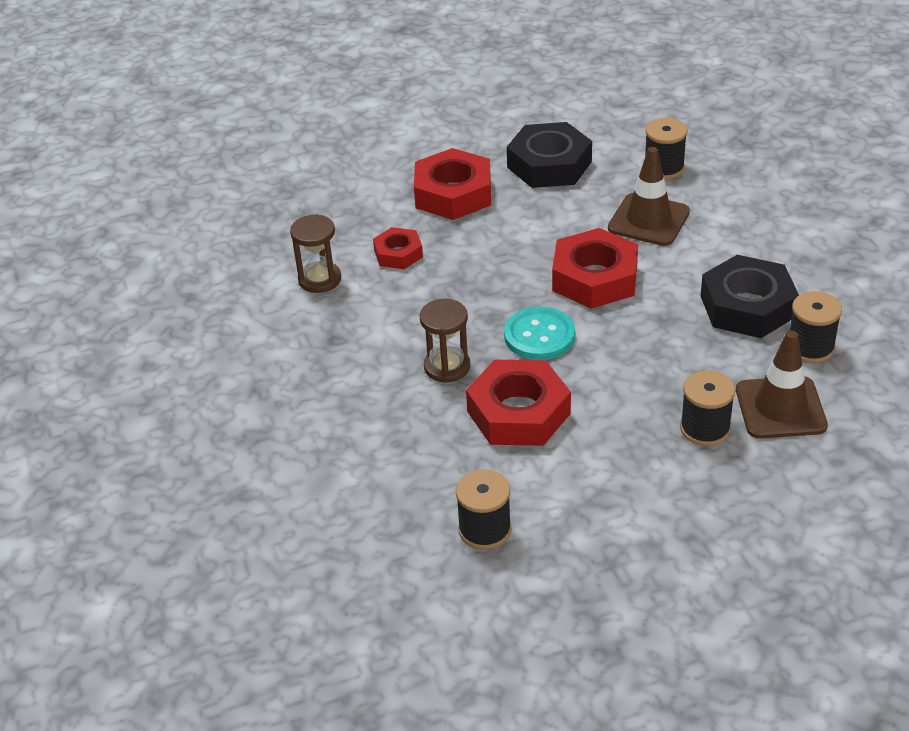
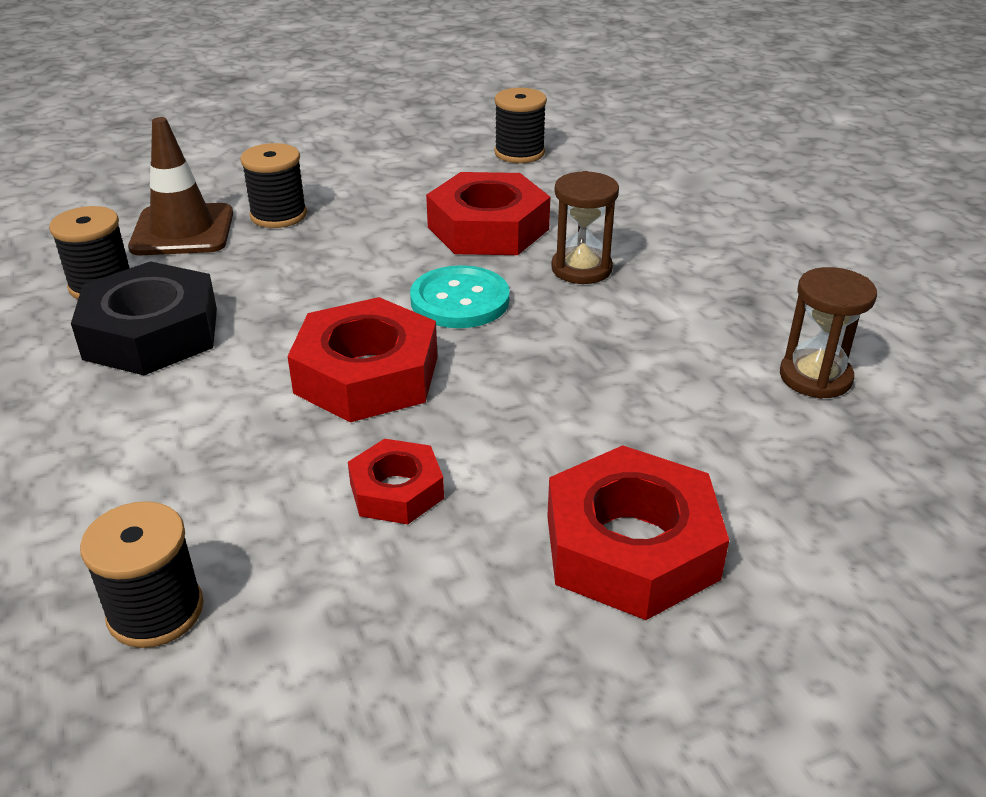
camera: 175 degrees right, 5 degrees down
red nut [373,227,423,269] -> red nut moved to [348,439,444,524]
black nut [507,122,592,188] -> none
brown traffic cone [608,147,690,246] -> none

